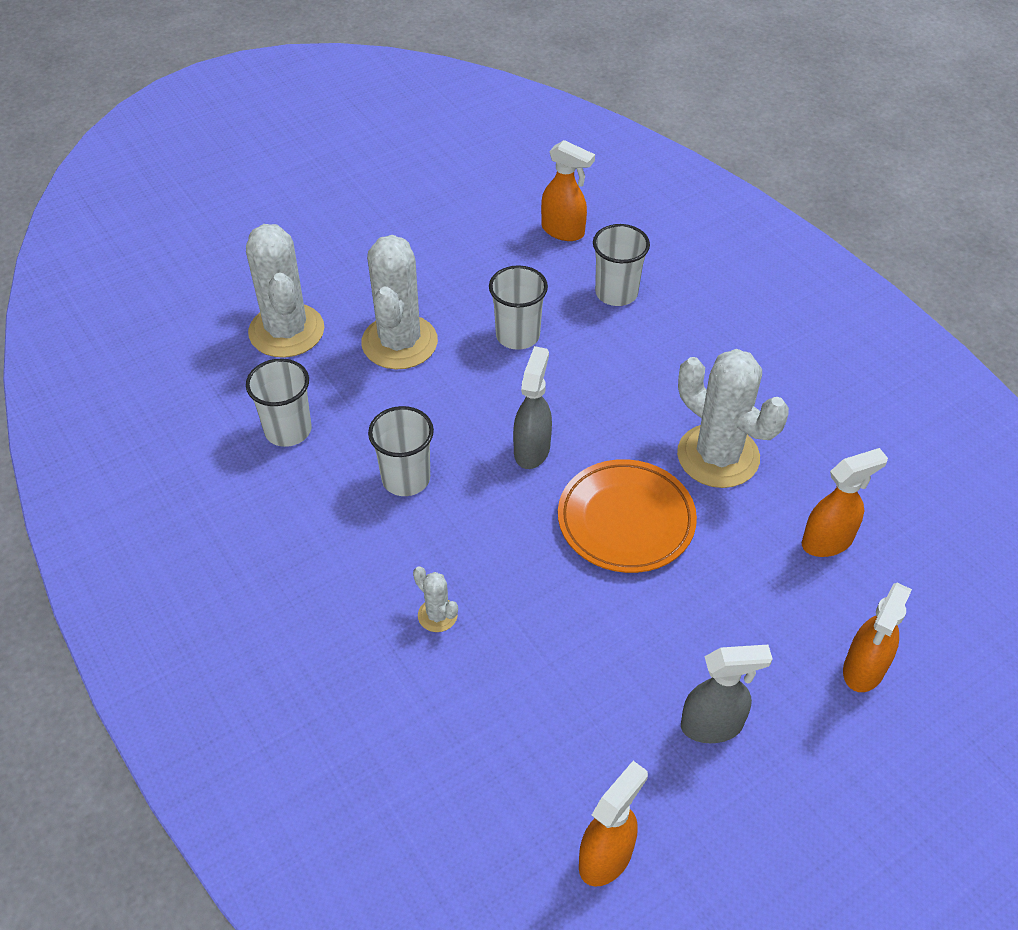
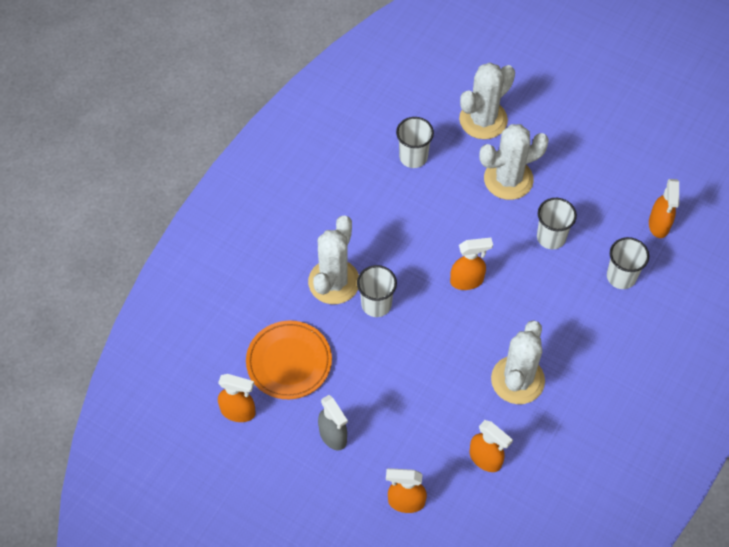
camera: 65 degrees right, 10 degrees up
white cup [368,406,434,496] -> white cup moved to [357,265,397,317]
white cactus [413,566,458,632] -> white cactus [308,215,359,304], size x2.28
grey spray bottle [513,346,552,469] -> orange spray bottle [450,238,493,290]
orange plate [558,459,697,573] -> orange plate moved to [246,321,332,399]

